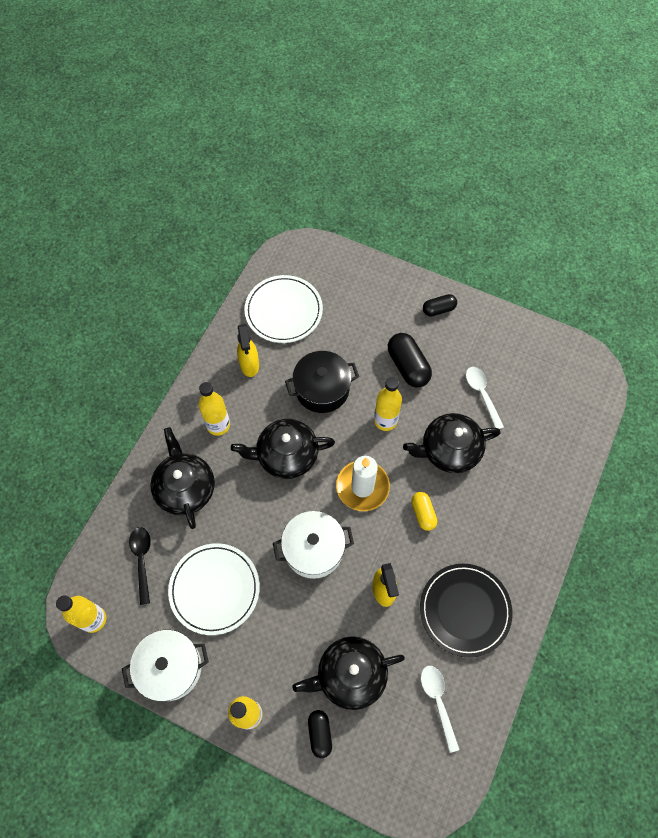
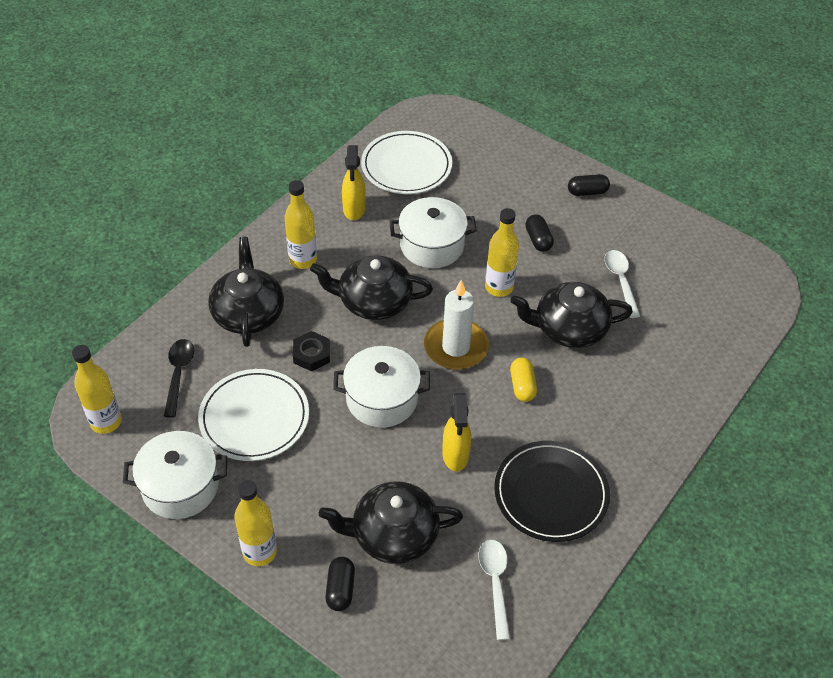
camera: 10 degrees right, 15 degrees down
black pot [285,351,359,413] -> white pot [389,197,477,268]
black capsule [388,333,432,388] -> black capsule [525,214,554,252], size x0.61
none -> black nut [293,331,330,371]

